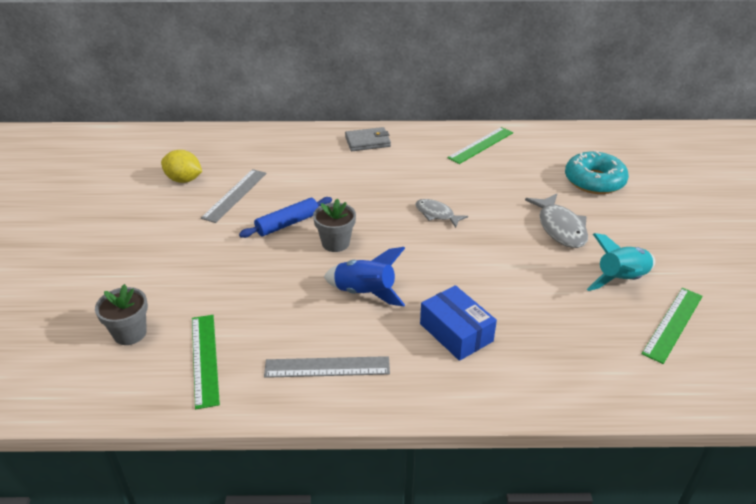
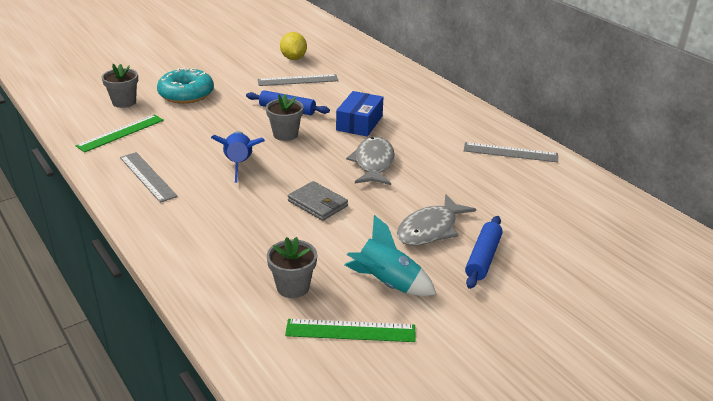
camera: 55 degrees right, 5 degrees down
grey wallet [345,127,391,151] -> grey wallet moved to [288,181,348,221]
grey fish [416,199,468,228] -> grey fish [346,137,395,185], size x1.58
blue box [420,285,497,361] -> blue box moved to [336,91,383,137]
green ruler [447,127,513,164] -> grey ruler [464,142,558,163]
turquoise donut [565,150,629,194] -> turquoise donut moved to [157,68,214,104]
none -> grey flower pot [267,237,317,298]
none -> blue rolling pin [465,216,503,289]

